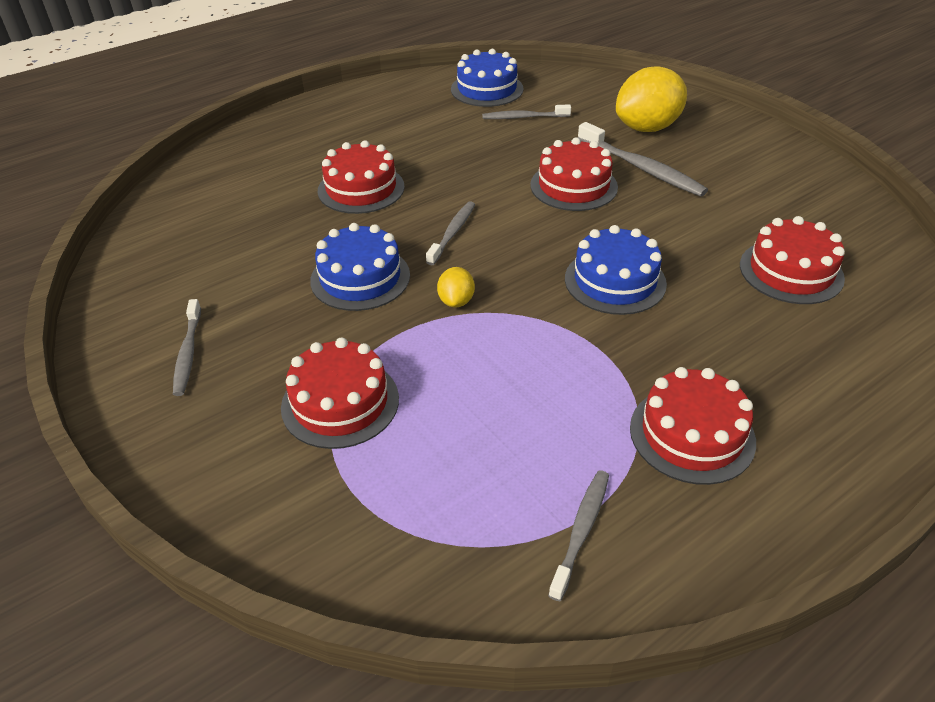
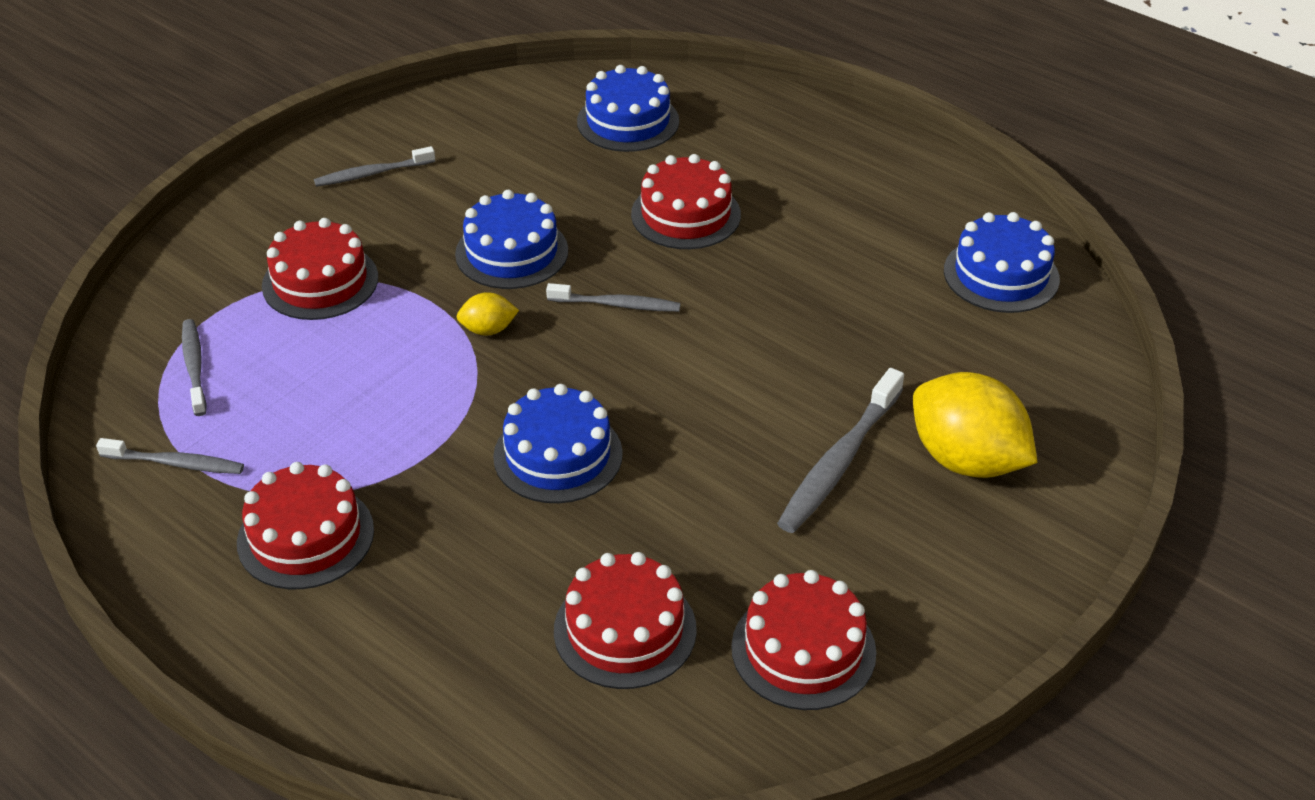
camera: 75 degrees right, 0 degrees up
grey toothbrush [482,104,571,119] -> grey toothbrush moved to [182,319,206,416]
red cake [530,137,618,211] -> red cake moved to [731,570,877,710]
none -> blue cake [577,65,679,152]

